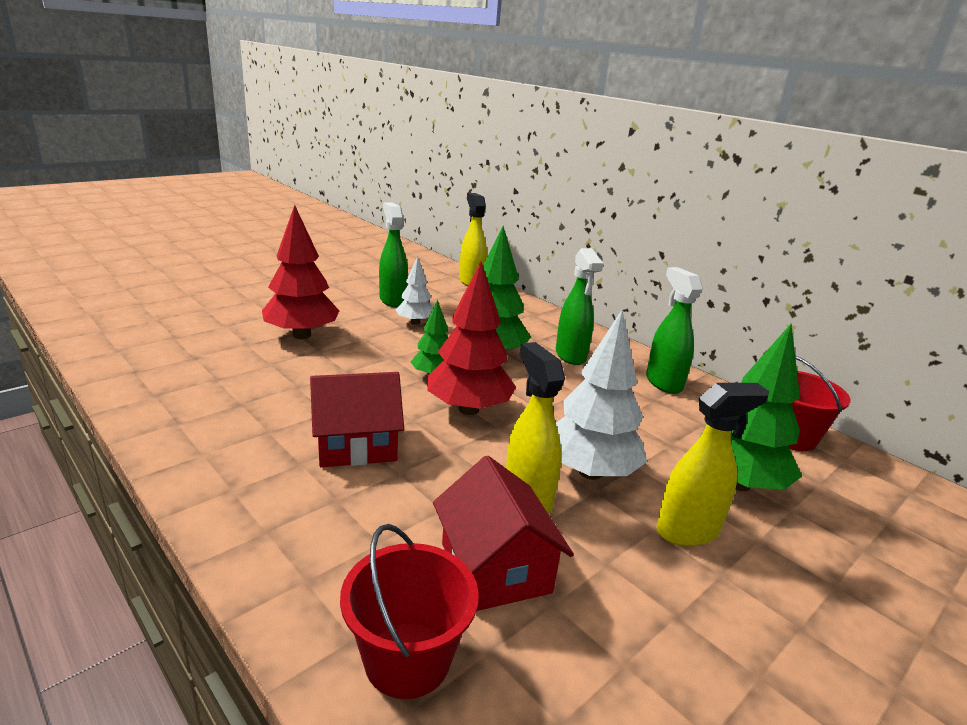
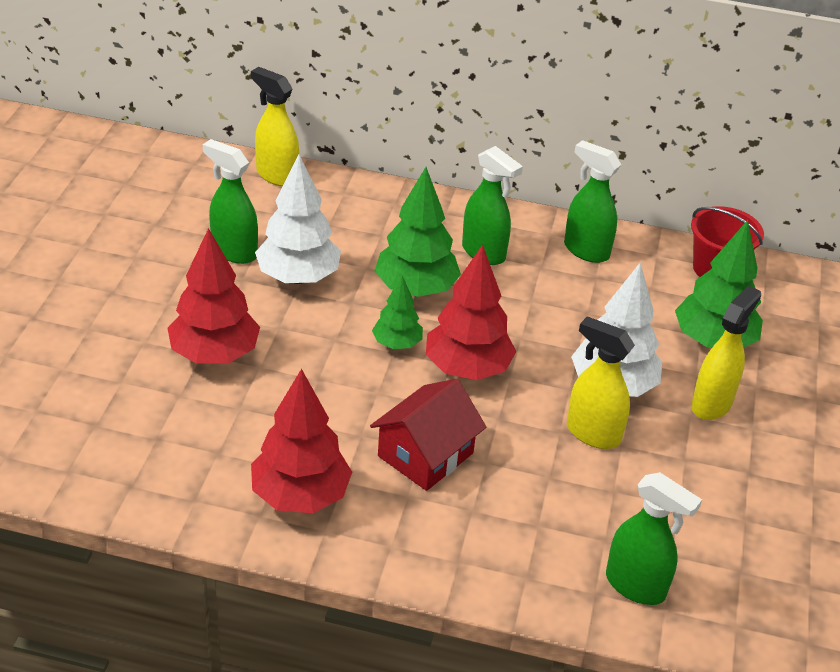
camera: 35 degrees left, 15 degrees up
red bucket [340,524,479,699] -> green spray bottle [606,472,702,605]
white tree [396,256,434,325] -> white tree [255,155,341,284], size x1.74
red house [433,456,574,611] -> none
none -> red tree [251,369,352,513]

